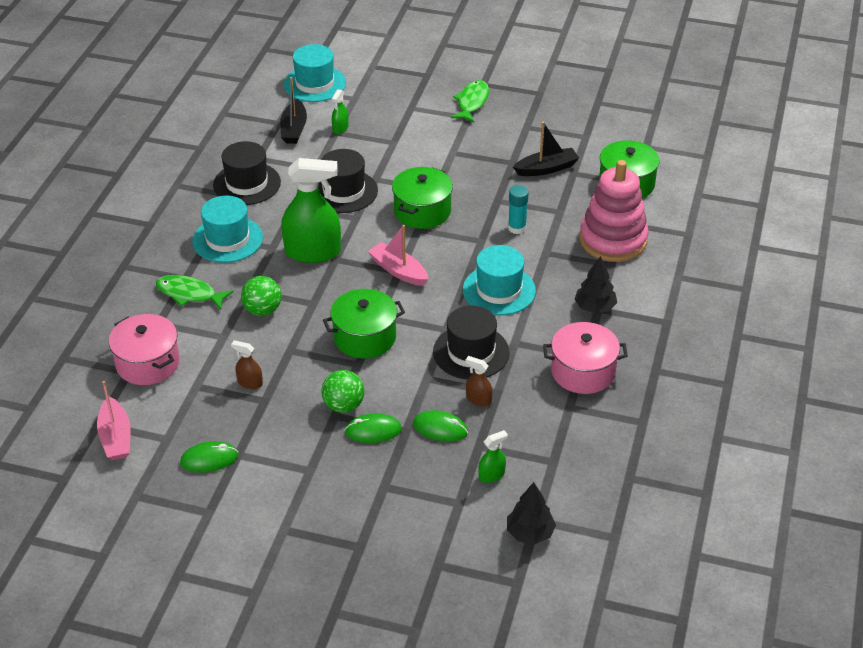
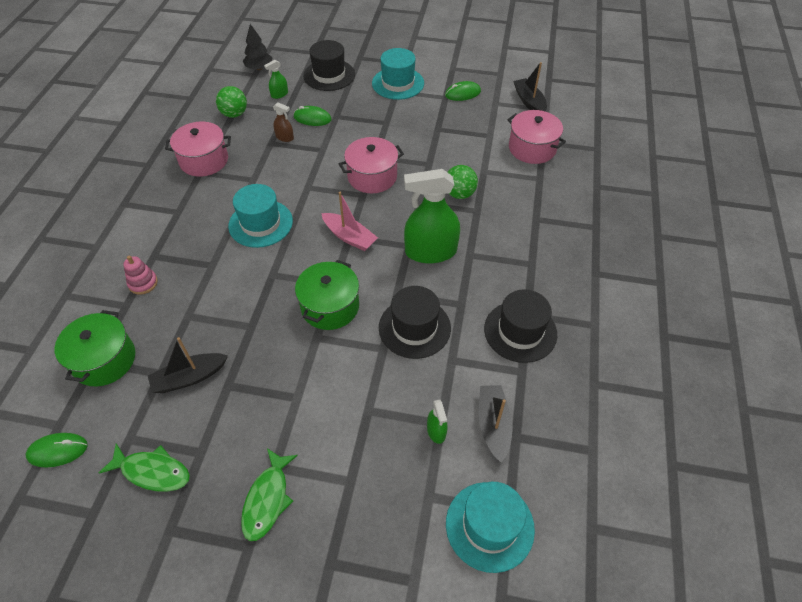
camera: 175 degrees right, 10 degrees up
pink boat [97,381,131,460] -> black boat [513,62,547,112]
green fish [156,275,234,310] -> green fish moved to [99,443,190,492]
turquoise hat [192,196,263,263] -> turquoise hat moved to [372,48,424,100]
brown spray bottle [231,340,263,389] -> none
green ball [322,370,364,413] -> green ball moved to [216,86,247,118]
green pot [323,289,405,359] -> pink pot [339,137,404,193]
green spray bottle [332,89,349,134] -> green spray bottle turned 150 degrees clockwise [427,400,448,444]
green mouse [344,413,402,443] -> green mouse moved to [26,433,88,467]
black hat [433,305,510,379] -> black hat moved to [303,40,355,91]
turquoise glue stick [508,185,529,234] -> none
black tree [574,256,617,313] -> none
pink stacking toy [580,160,649,262] -> pink stacking toy [123,255,158,295], size x0.43

